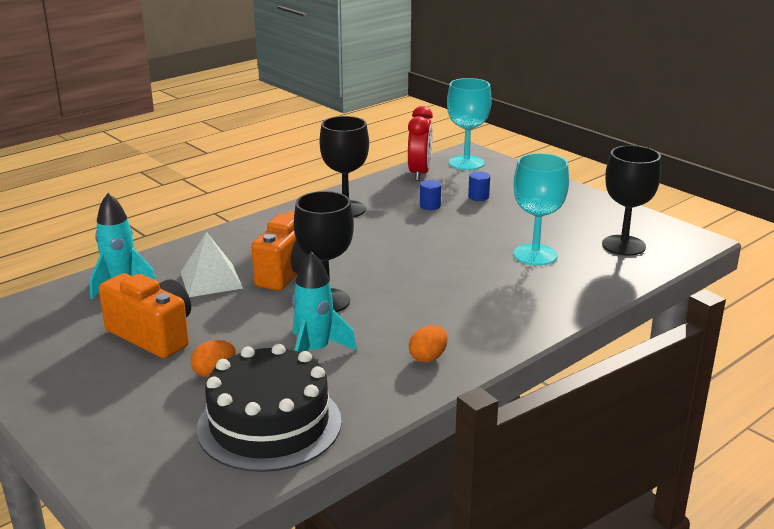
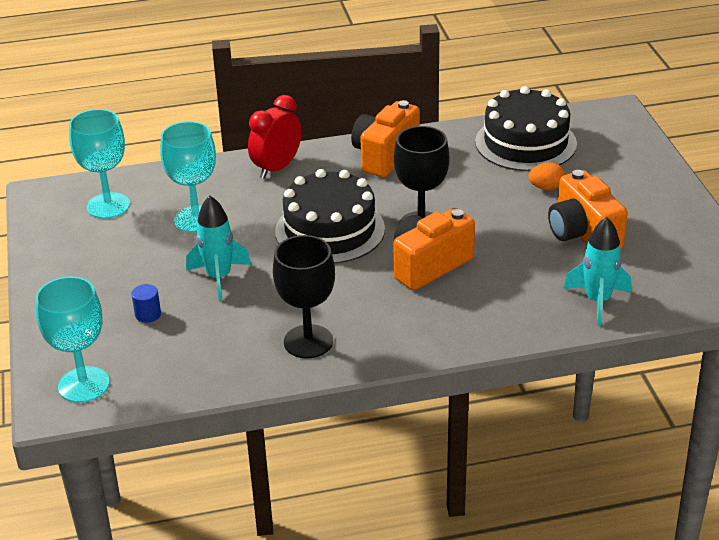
camera: 150 degrees left, 10 degrees up
white pyramid [180,232,243,297] -> none
turquoise rocket [292,252,357,352] -> turquoise rocket moved to [186,196,251,301]
red clock [408,106,433,181] -> red clock moved to [248,95,302,179]
orange egg [409,325,448,362] -> orange camera [351,100,420,178]
blue cylinder [420,180,441,210] -> none
black goblet [602,145,661,256] -> turquoise goblet [69,109,130,219]
none -> black cake [275,169,385,264]

